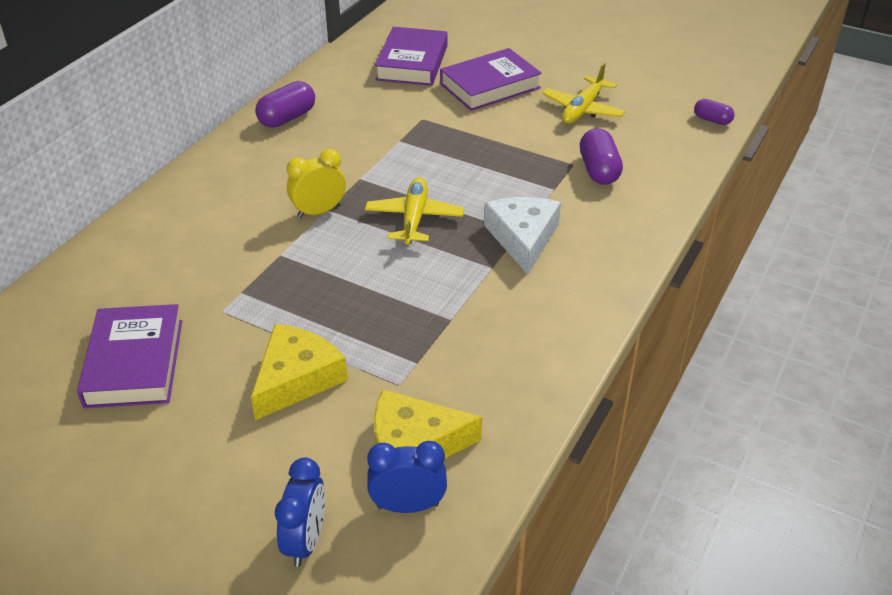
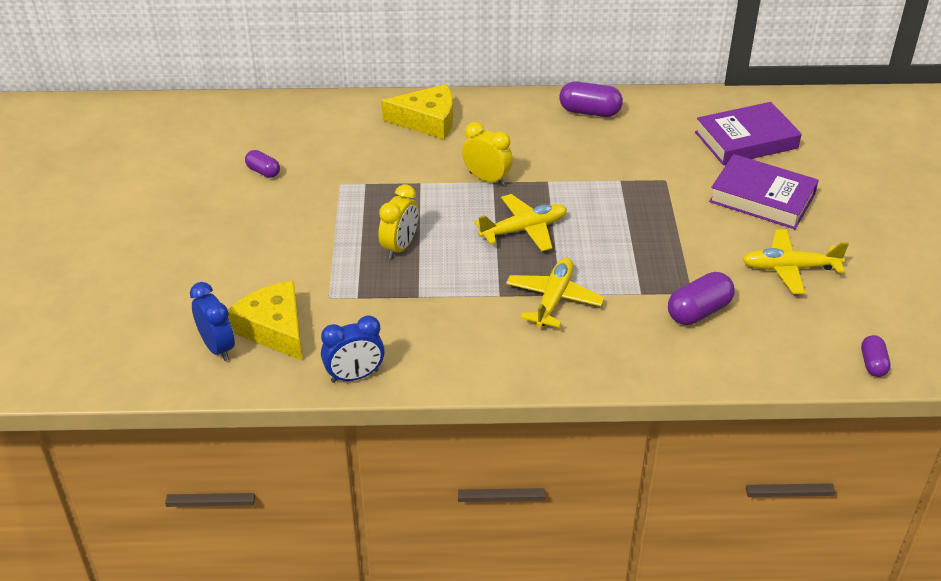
camera: 60 degrees right, 0 degrees up
purple book [77,304,182,408] -> purple capsule [245,150,280,178]
yellow cheese [251,324,348,420] -> yellow cheese moved to [381,84,453,140]
blue clock [275,458,325,567] -> blue clock moved to [321,315,385,383]
white cheese [484,197,561,275] -> yellow plane [506,257,604,328]
none -> yellow clock [378,184,419,259]

